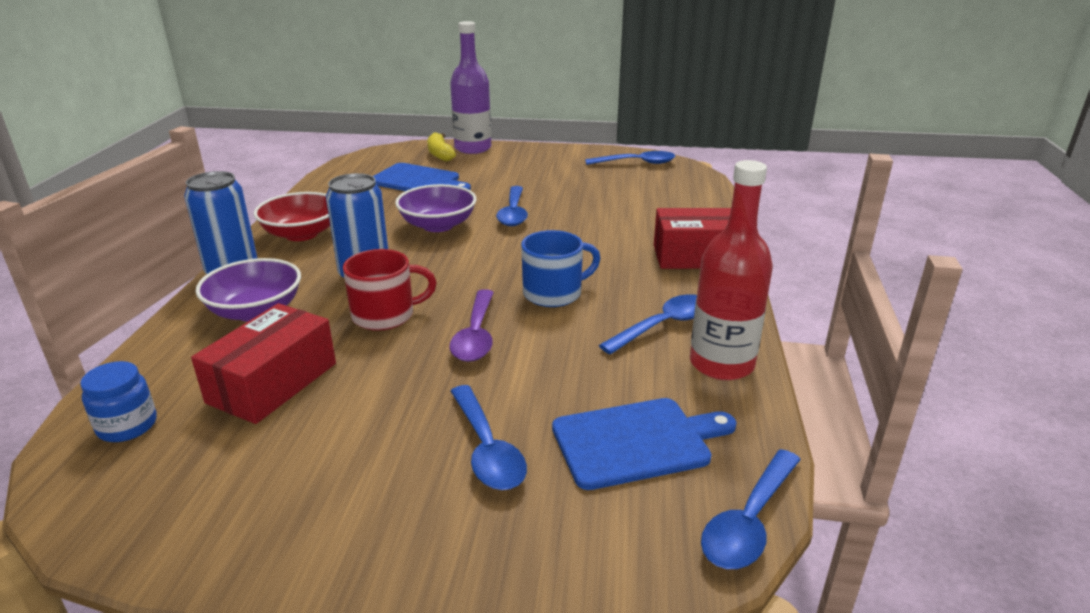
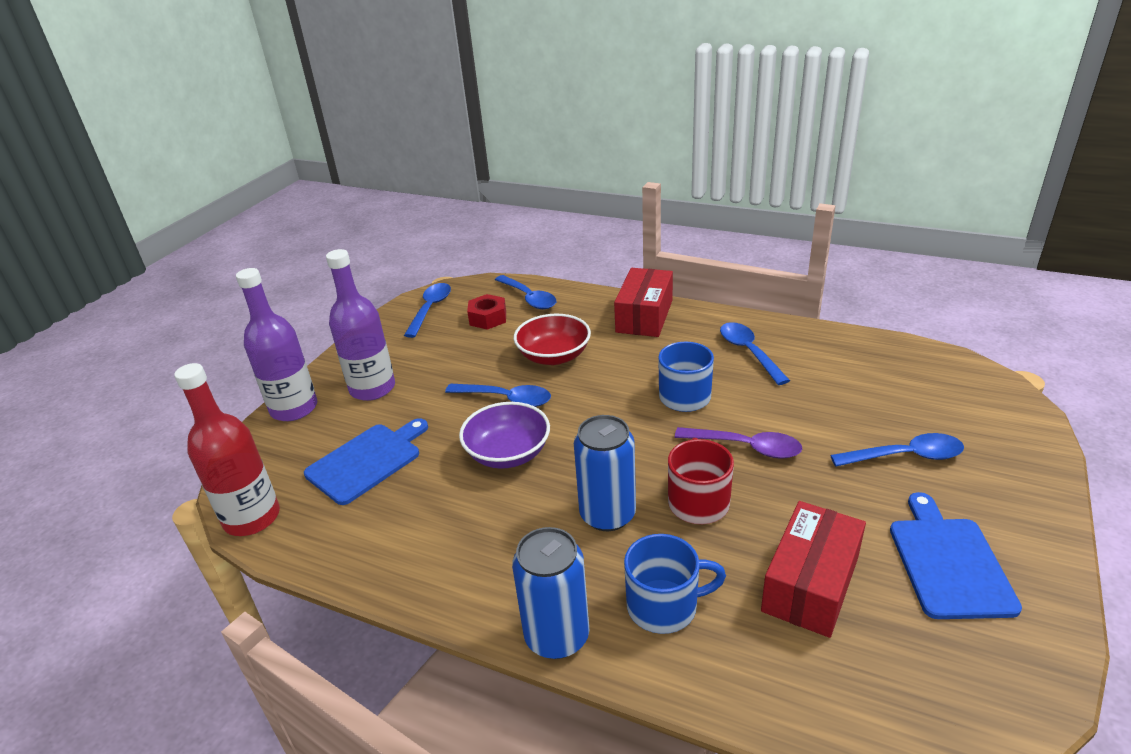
camera: 70 degrees left, 5 degrees up
blue jar [80,361,157,442] -> none
red box [191,303,336,424] -> red box turned 75 degrees clockwise [761,501,866,638]
purple bowl [195,258,301,322] -> blue mug [624,534,726,634]
red bowl [254,192,330,241] -> red bowl moved to [514,314,591,365]
yellow banana [427,132,456,162] -> none
blue cutting board [552,398,737,490] -> blue cutting board moved to [890,492,1022,619]
red bottle [690,160,773,380] -> red bottle moved to [174,363,280,536]
blue spoon [701,449,801,569] -> blue spoon moved to [495,275,556,309]
none -> purple bottle [326,249,395,401]
none -> red nut [467,294,506,330]

